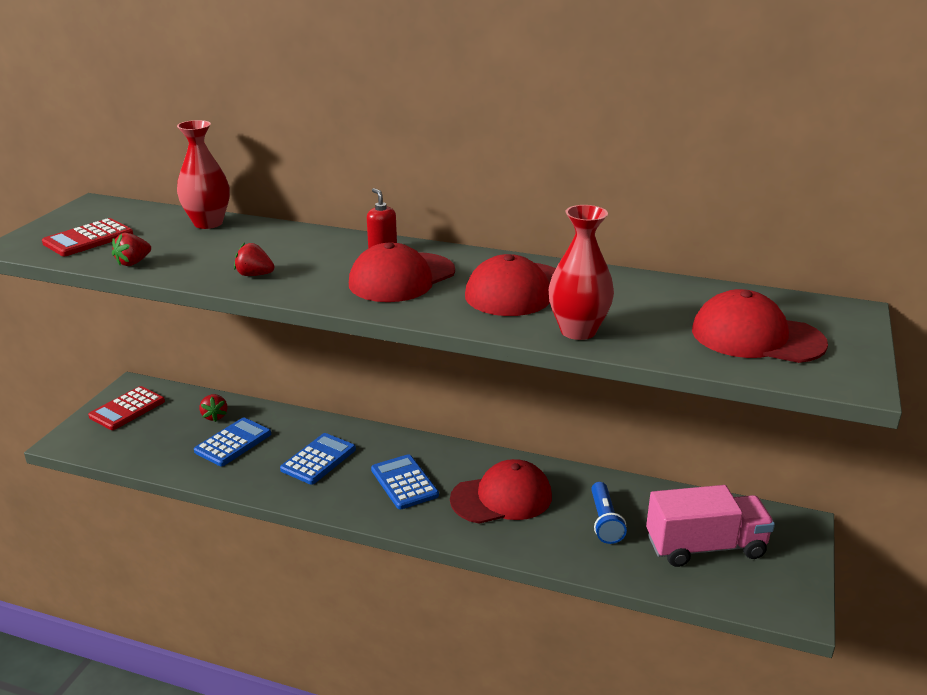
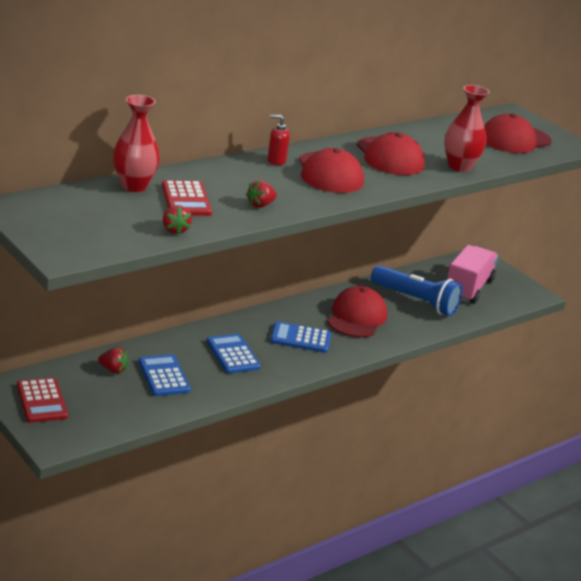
camera: 60 degrees left, 0 degrees up
red calculator [42,218,133,256] -> red calculator moved to [162,180,212,216]
blue flashlight [591,482,627,544] -> blue flashlight [371,265,462,316], size x1.67

